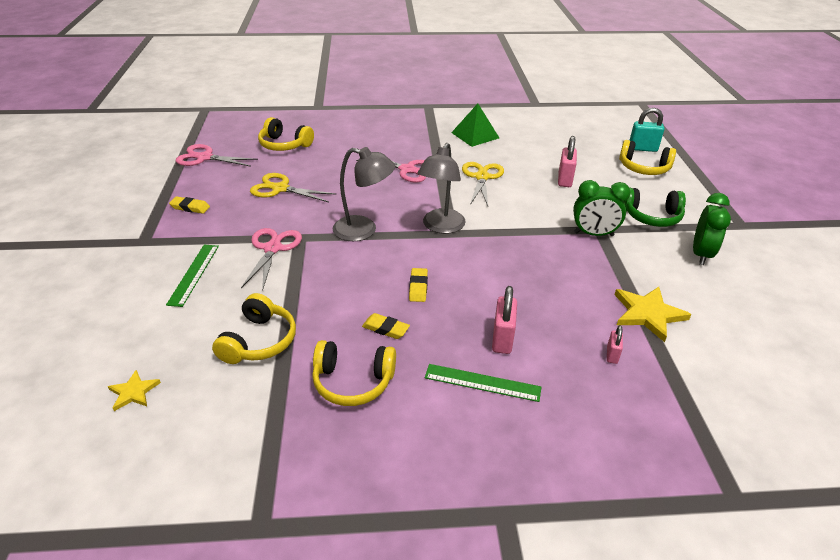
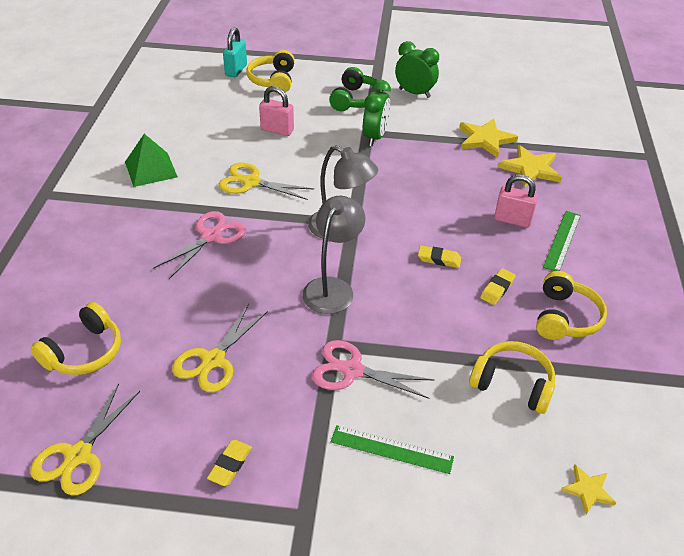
camera: 80 degrees left, 5 degrees up
pink scissors [176,144,258,167] -> yellow scissors [30,384,140,495]
pink padlock [607,325,623,364] -> yellow star [498,145,562,188]
yellow headphones [619,140,676,175] -> yellow headphones turned 150 degrees clockwise [246,50,295,93]

